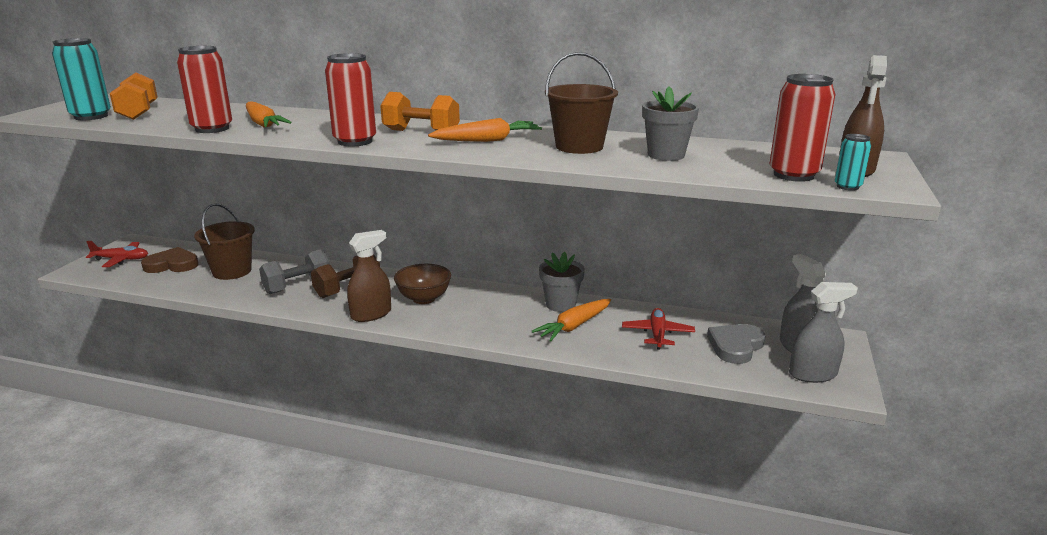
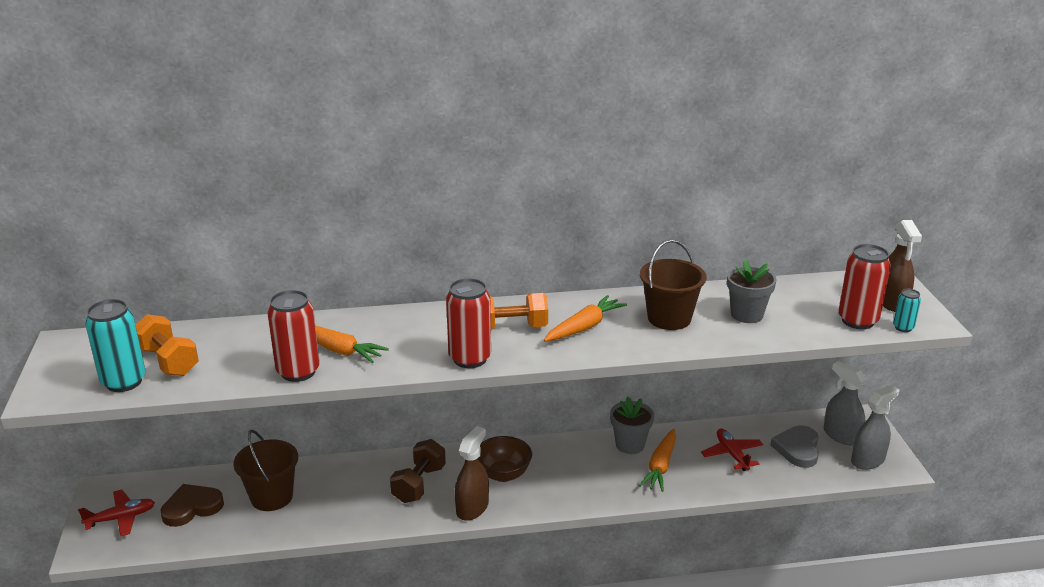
camera: 25 degrees left, 5 degrees up
grey dumbbell [259,249,330,294] -> none

